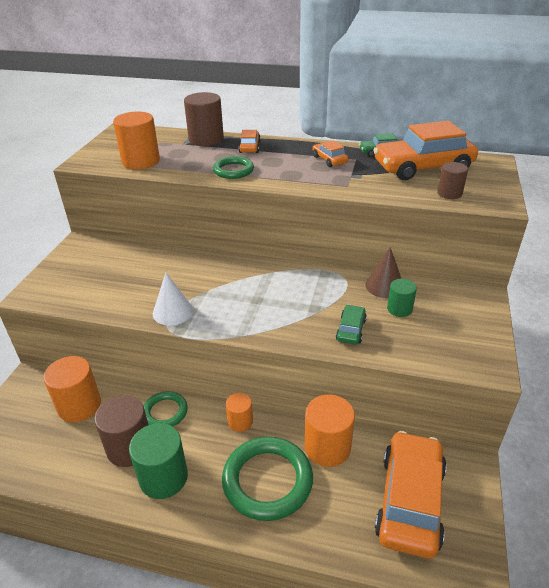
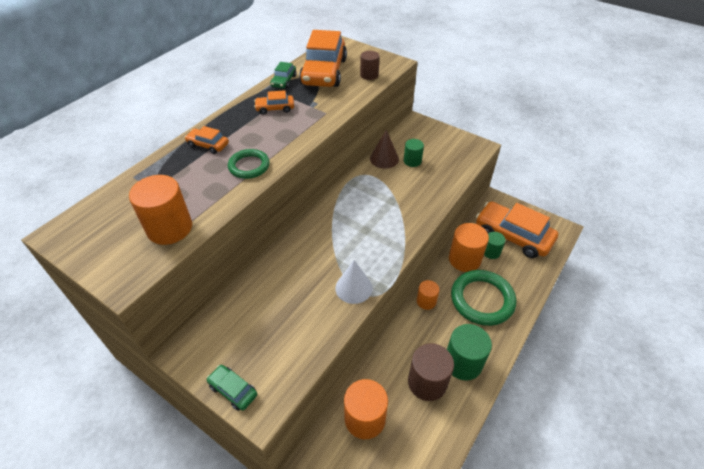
camera: 70 degrees left, 10 degrees up
green ring [144,391,188,427] -> none
brown cylinder [184,92,224,146] -> none
green car [336,305,367,344] -> green car moved to [207,365,257,411]
none -> green cylinder [484,232,506,259]

